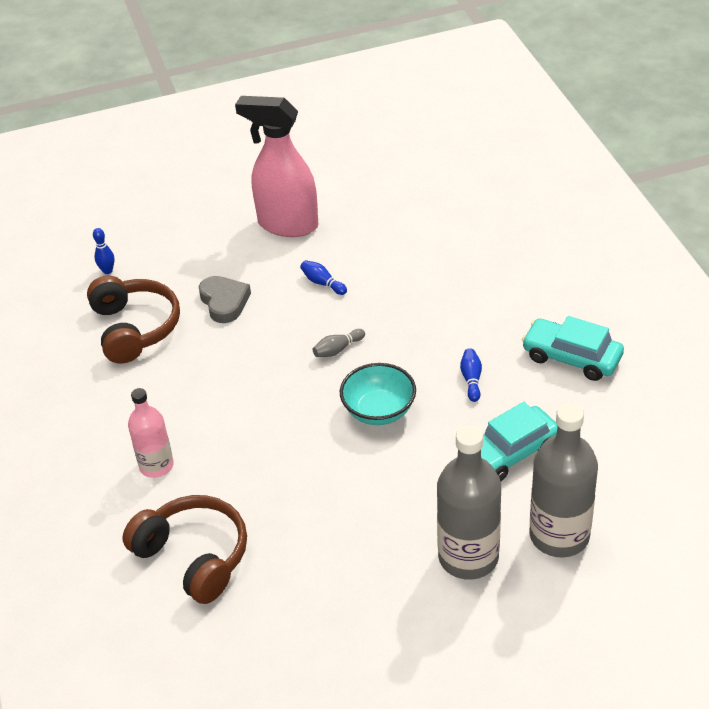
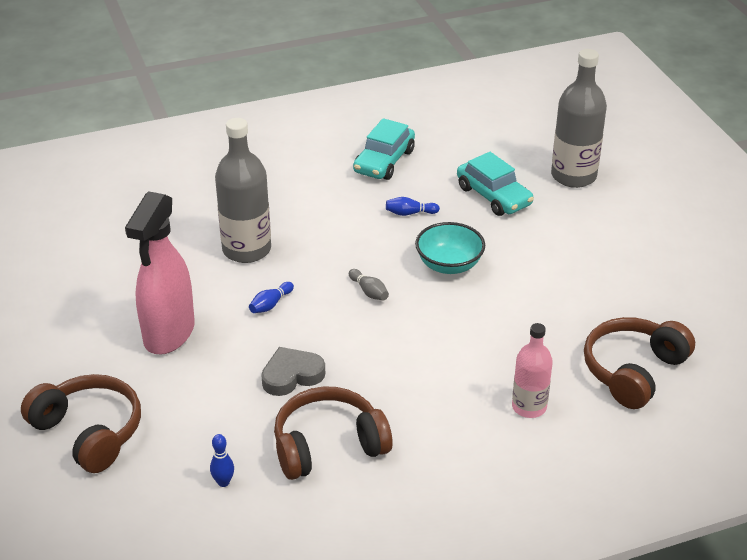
camera: 95 degrees left, 5 degrees down
grey bottle [437,425,501,580] -> grey bottle moved to [215,118,271,263]
none -> brown headphones [21,374,141,473]

